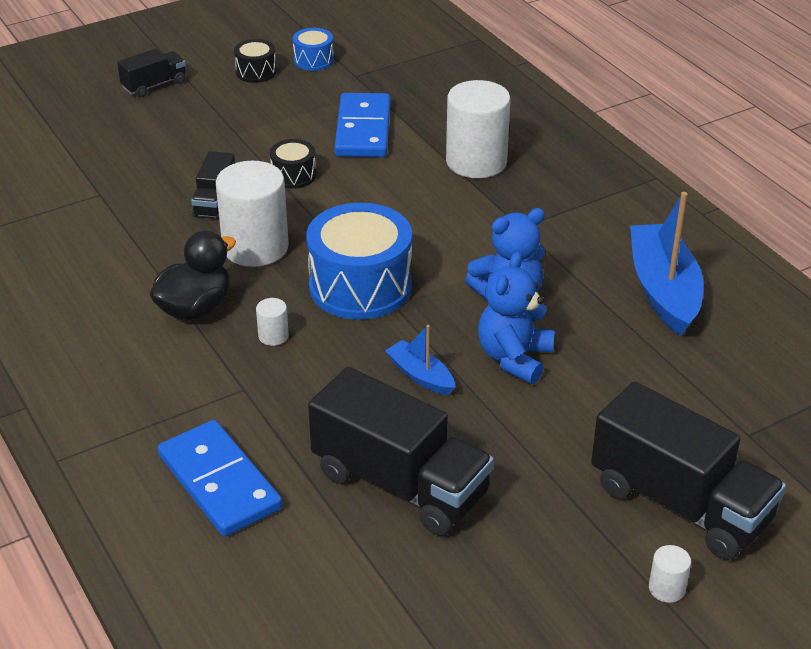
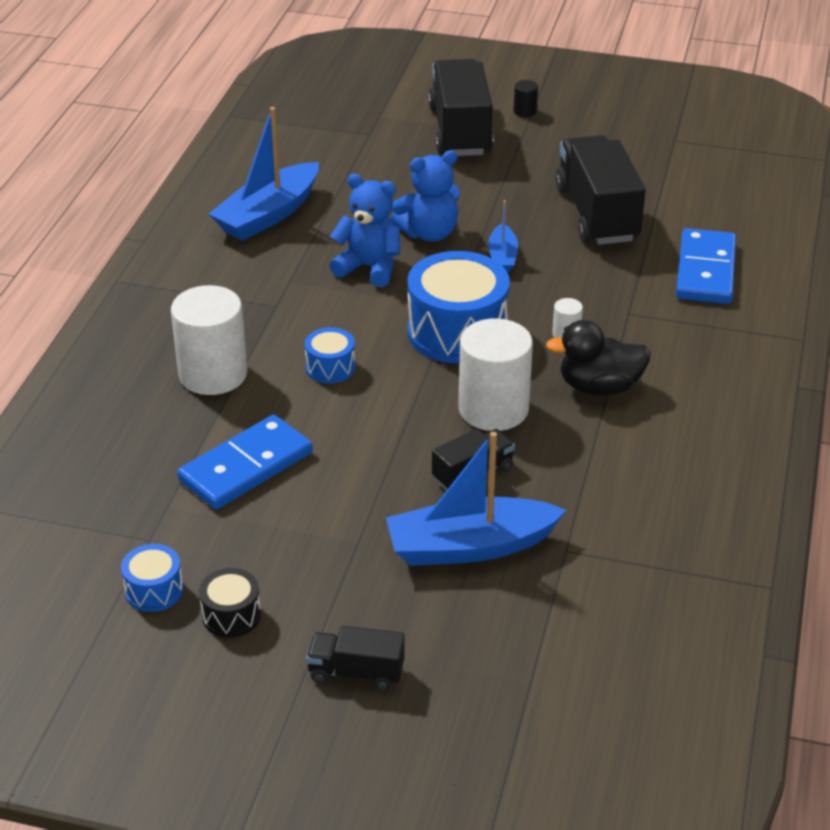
camera: 135 degrees left, 0 degrees up
black drum [270,139,316,189] -> none
white cylinder [649,545,691,603] -> black cylinder [513,80,538,117]
none -> blue drum [305,327,355,383]
none -> blue boat [386,432,566,566]

